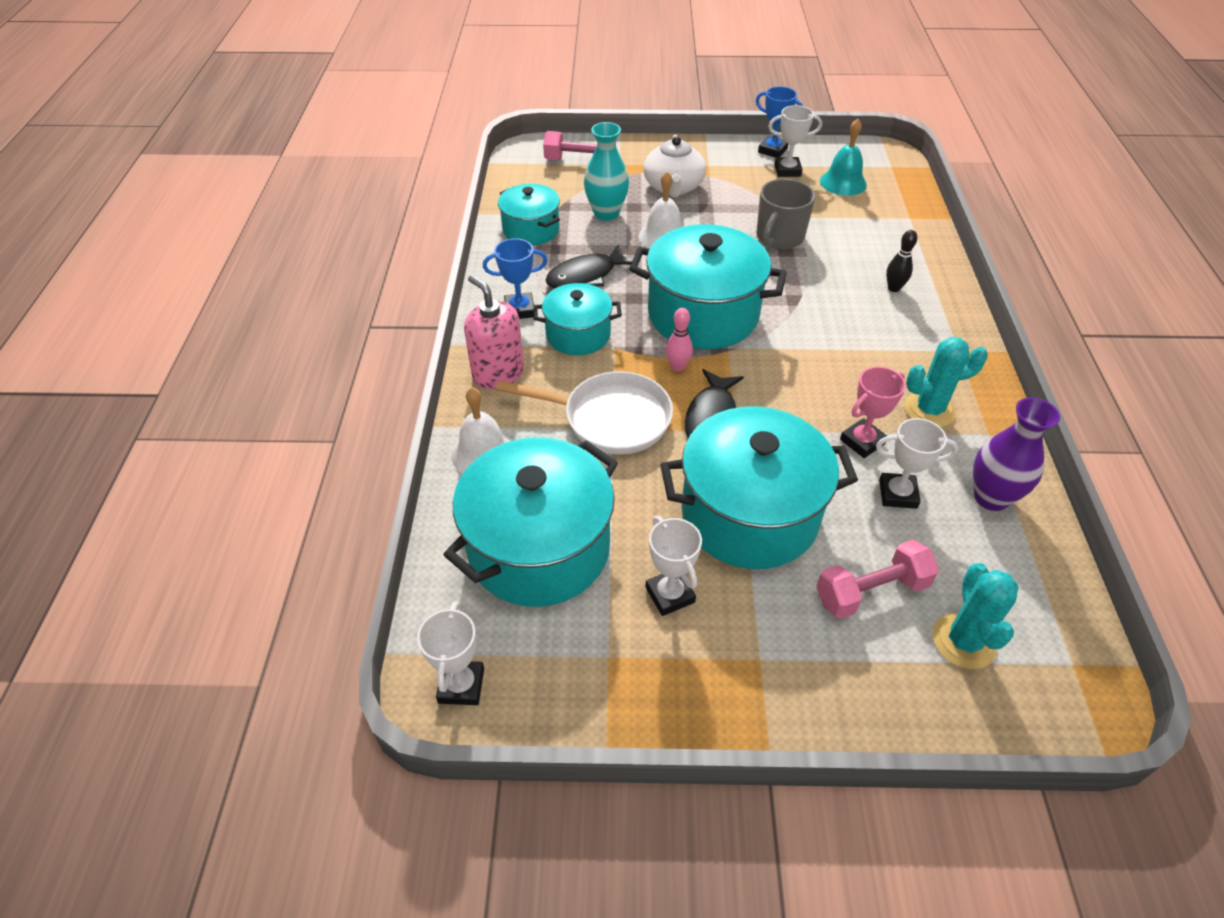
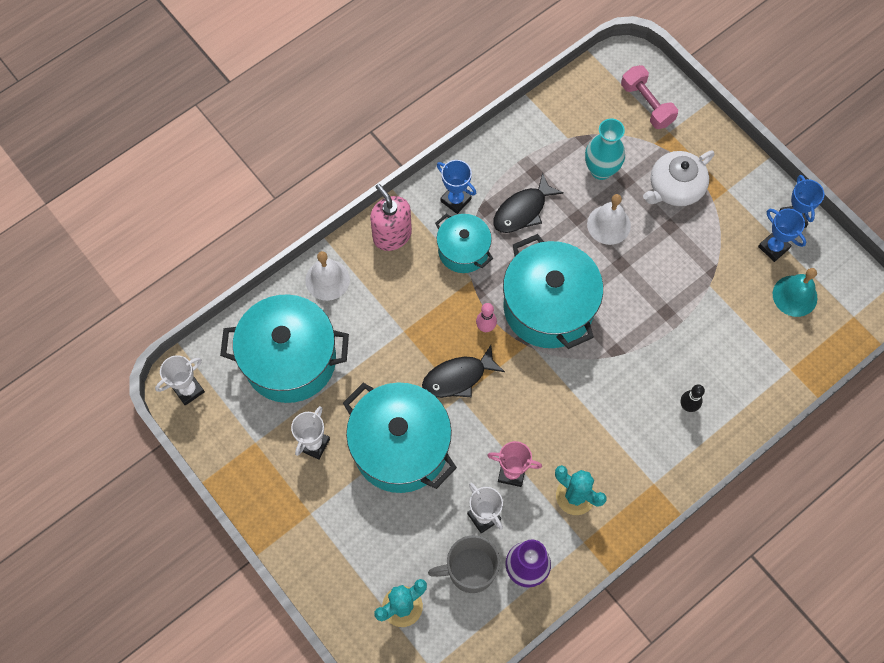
camera: 50 degrees right, 20 degrees up
pink soap dispenser [464,275,524,389] -> pink soap dispenser turned 45 degrees counterclockwise [370,184,412,251]
white pan [496,371,673,455] -> none
turquoise pot [498,184,560,246] -> none
black fish [546,245,633,288] -> black fish turned 60 degrees counterclockwise [493,173,564,233]
grey mug [756,179,815,249] -> grey mug moved to [428,535,500,593]
white trophy [769,105,822,177] -> blue trophy [758,208,806,262]
pink dumbbell [816,540,939,619] -> none

